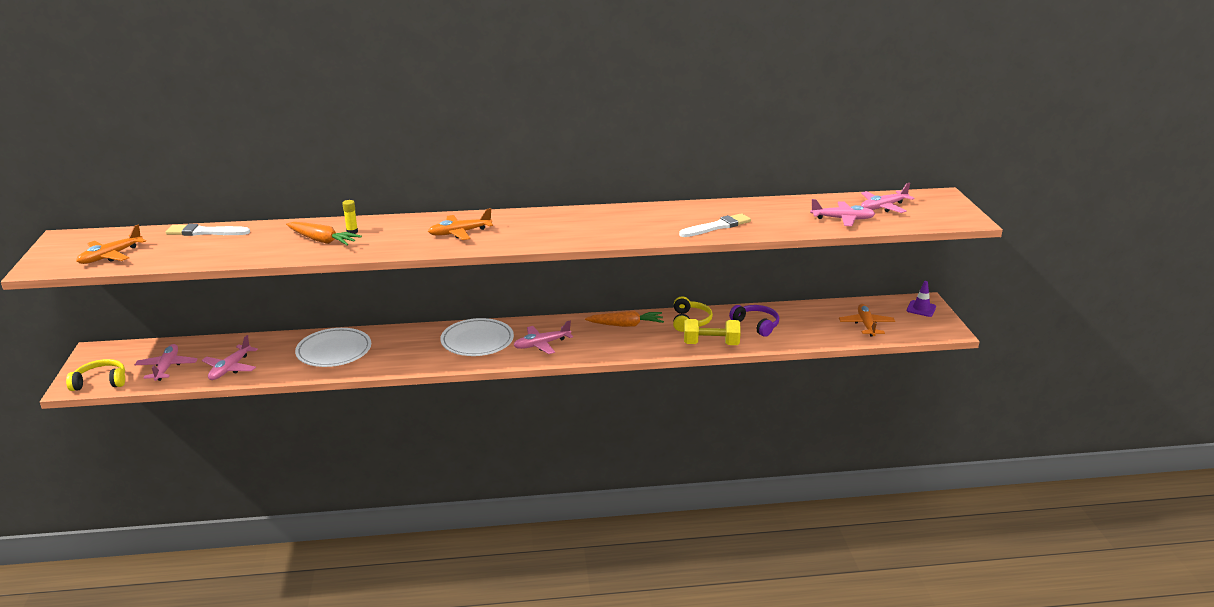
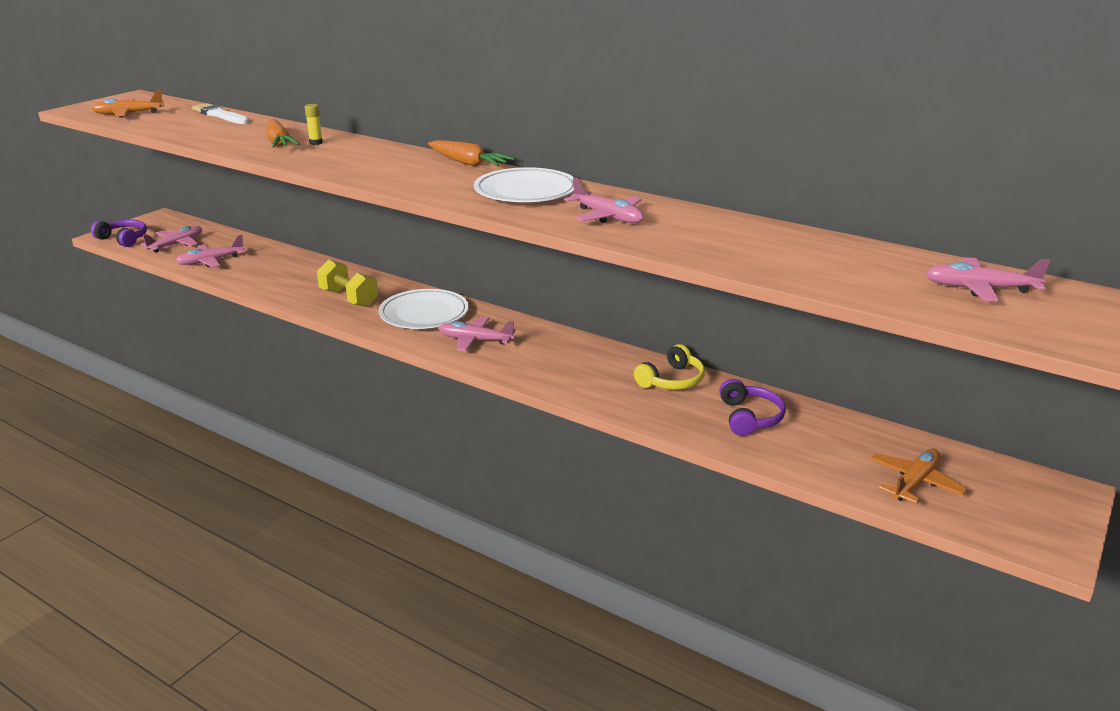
camera: 40 degrees right, 0 degrees up
yellow headphones [66,359,125,391] -> purple headphones [91,220,147,247]
white plate [295,328,371,367] -> white plate moved to [474,167,574,202]
orange plane [428,208,493,240] -> none
orange carrot [585,311,664,327] -> orange carrot moved to [428,140,515,166]
white brush [679,213,751,237] -> none
yellow dumbbell [684,319,741,345] -> yellow dumbbell moved to [317,260,378,307]
pink plane [810,199,875,226] -> pink plane moved to [564,177,643,223]
purple traffic cone [907,281,936,317] -> none

